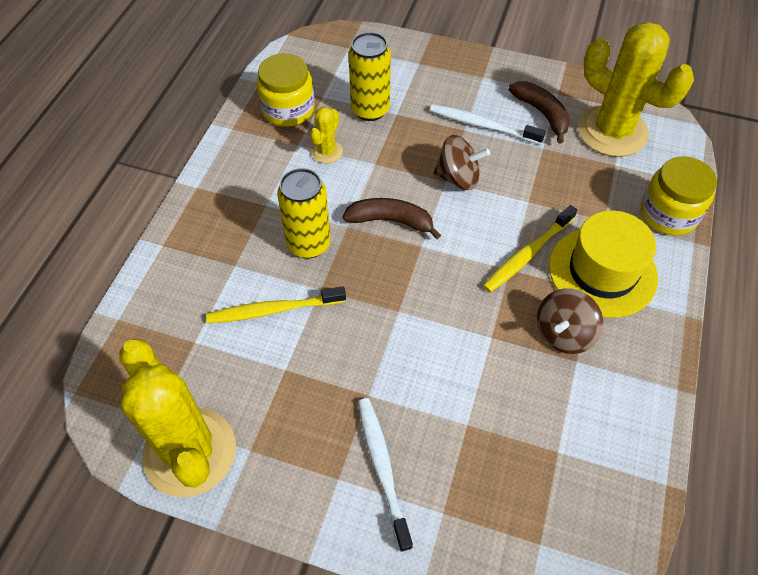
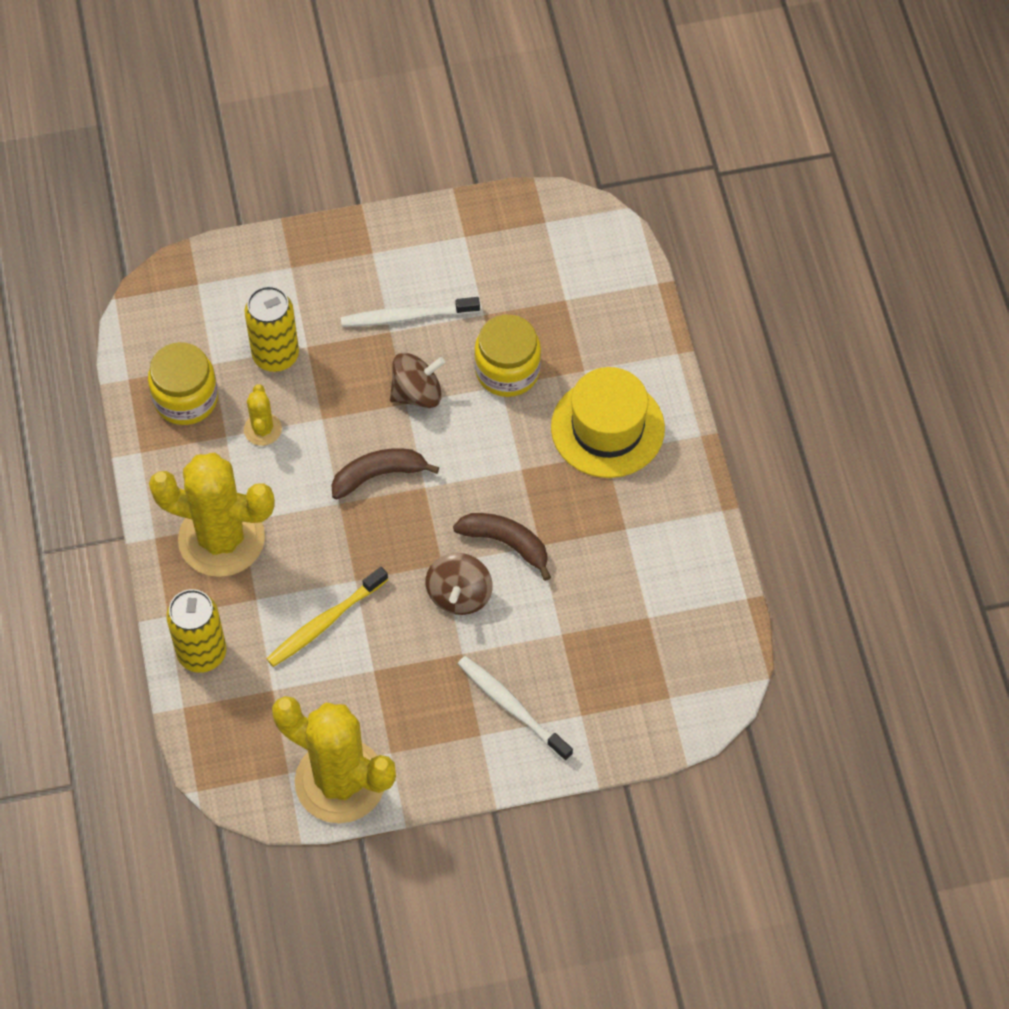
camera: 30 degrees left, 5 degrees up
yellow can [277,168,331,258] -> yellow can moved to [166,589,226,673]
yellow toothbrush [483,205,577,292] -> none
brown banana [508,81,570,143] -> brown banana moved to [453,513,551,581]
brown spinning top [537,288,603,354] -> brown spinning top moved to [426,553,493,615]
yellow cactus [578,22,694,157] -> yellow cactus moved to [149,453,275,577]
yellow jar [640,156,717,235] -> yellow jar moved to [474,314,541,397]

